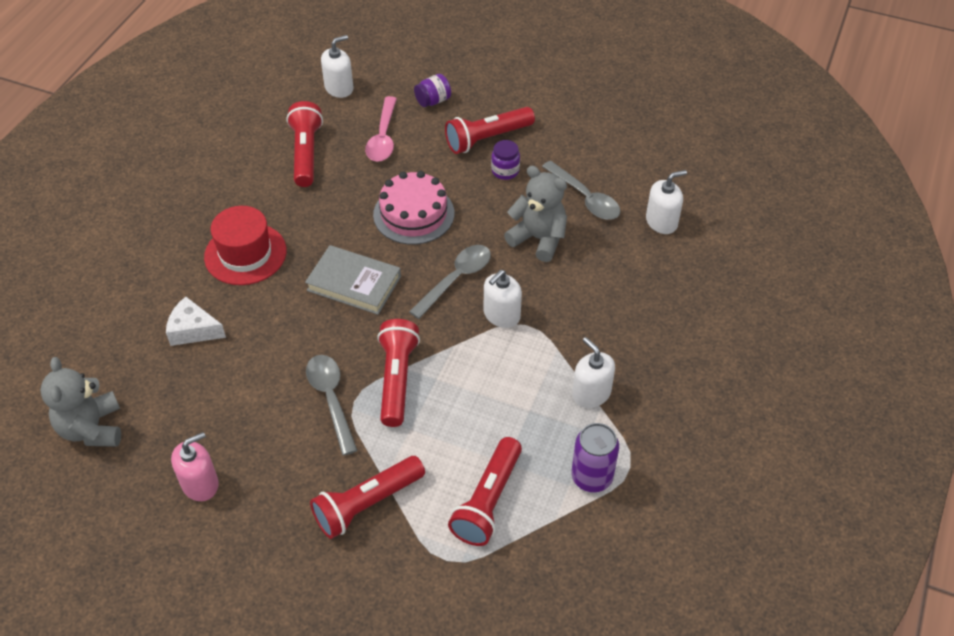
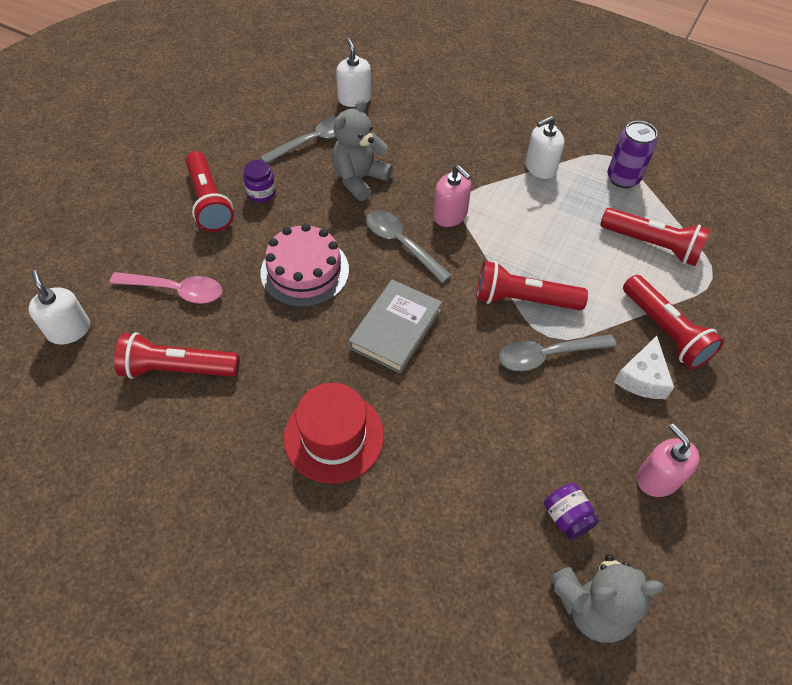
camera: 85 degrees left, 5 degrees up
white cheese [166,297,226,346] -> white cheese moved to [614,336,674,399]
purple jar [414,74,451,107] -> purple jar moved to [544,483,599,540]
white soap dispenser [484,270,522,328] -> pink soap dispenser [433,165,471,227]

